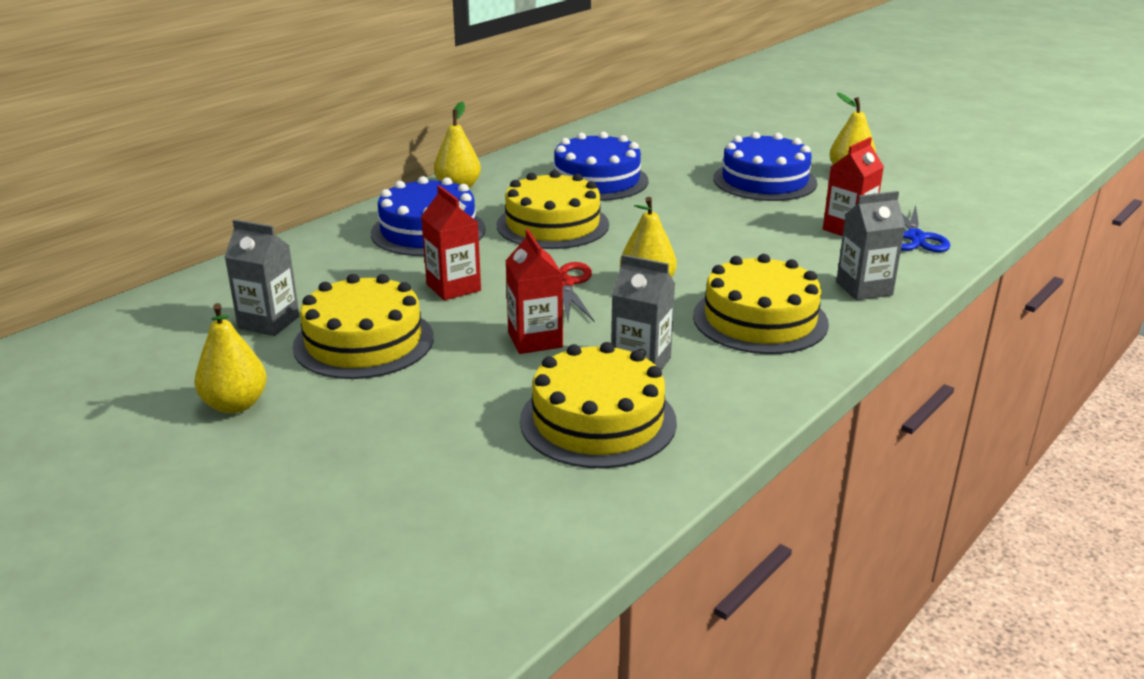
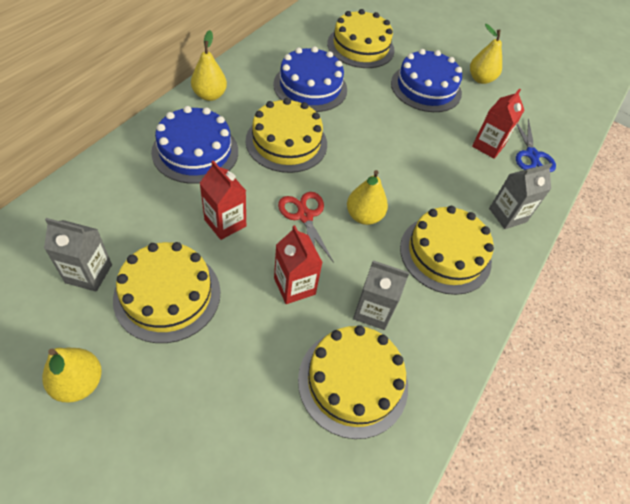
camera: 15 degrees left, 25 degrees up
none -> yellow cake [327,9,395,68]

